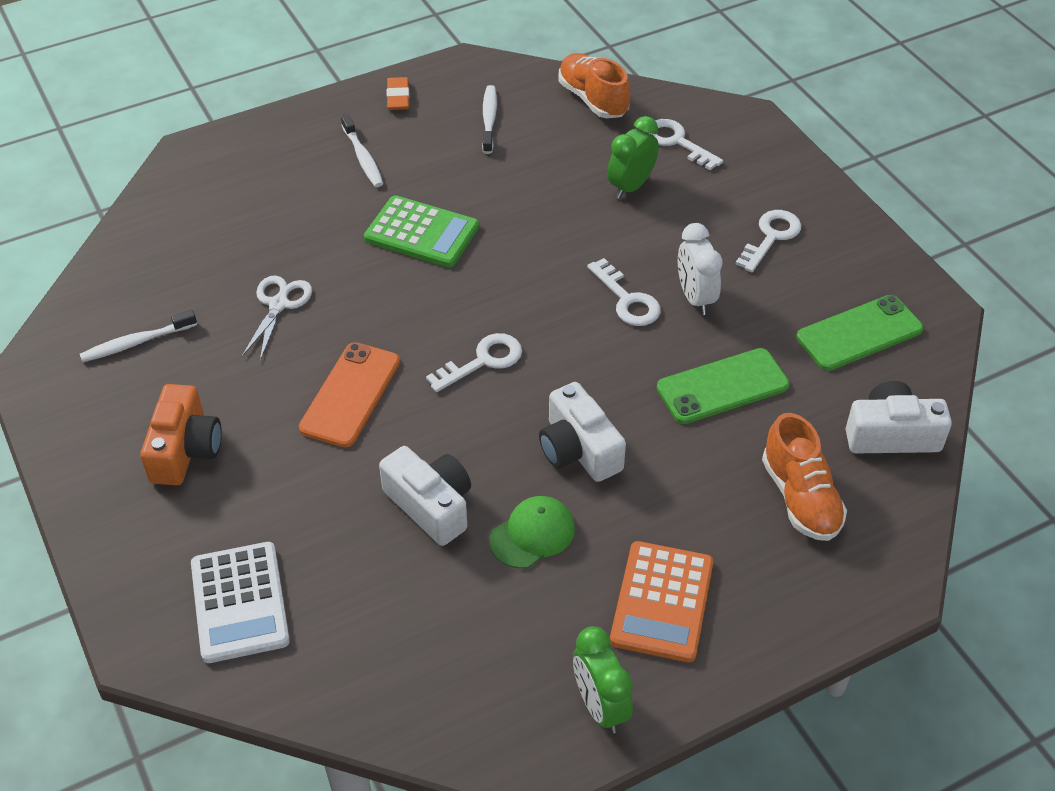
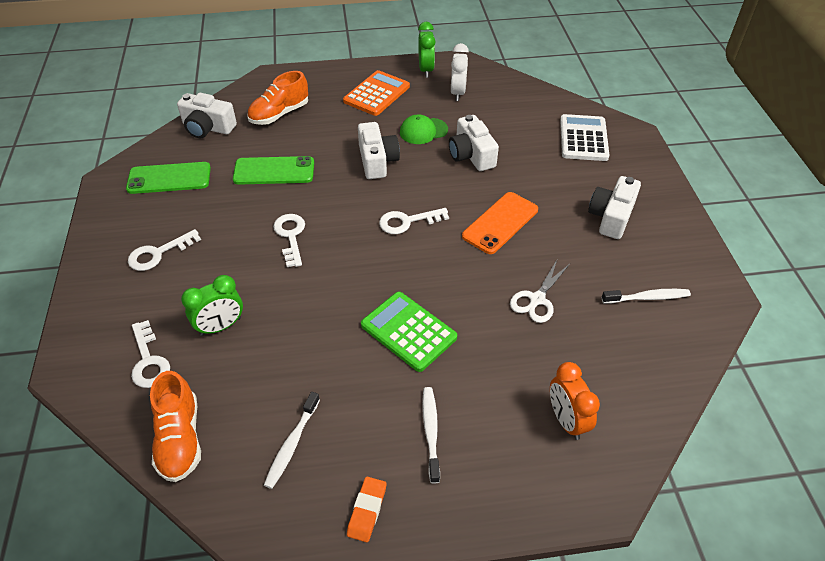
camera: 160 degrees left, 0 degrees up
orange camera [140,384,222,485] -> white camera [588,176,641,239]
white clock [678,223,722,315] -> white clock moved to [451,43,469,101]
orange shoe [762,413,847,541] -> orange shoe turned 135 degrees counterclockwise [247,71,308,125]
none -> orange clock [550,362,600,440]

